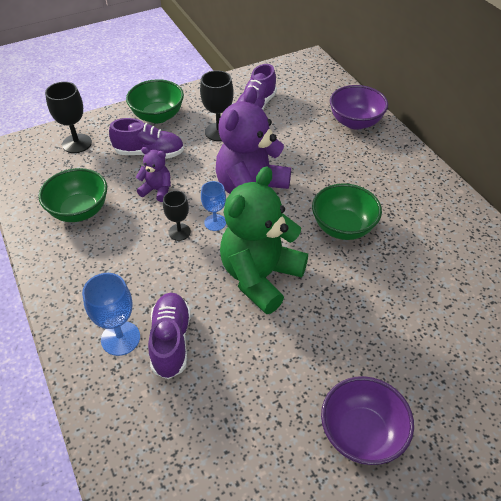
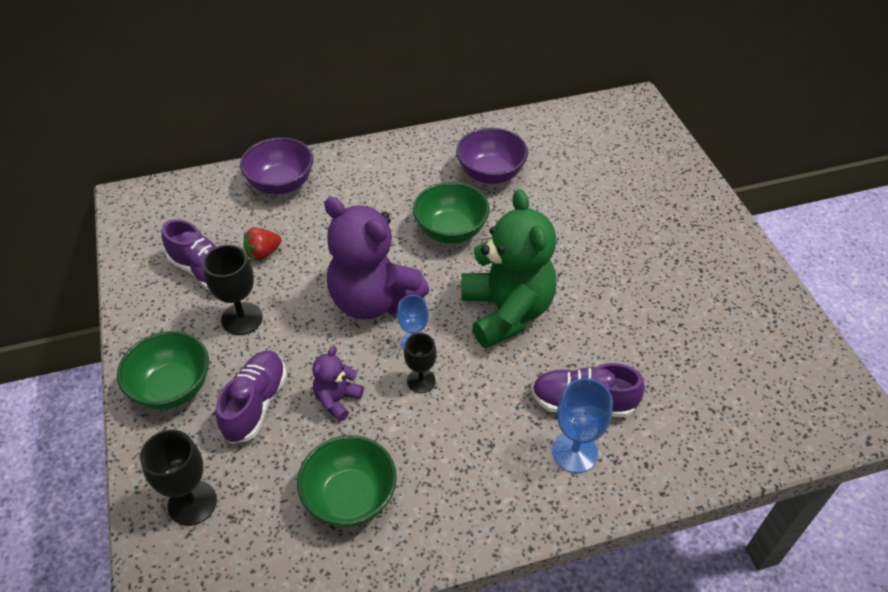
camera: 80 degrees left, 0 degrees up
green teddy bear [220,167,308,314] -> green teddy bear turned 150 degrees counterclockwise [461,189,556,348]
purple bowl [321,376,414,465] -> purple bowl moved to [456,128,528,184]
none -> red strawberry [243,228,282,260]

